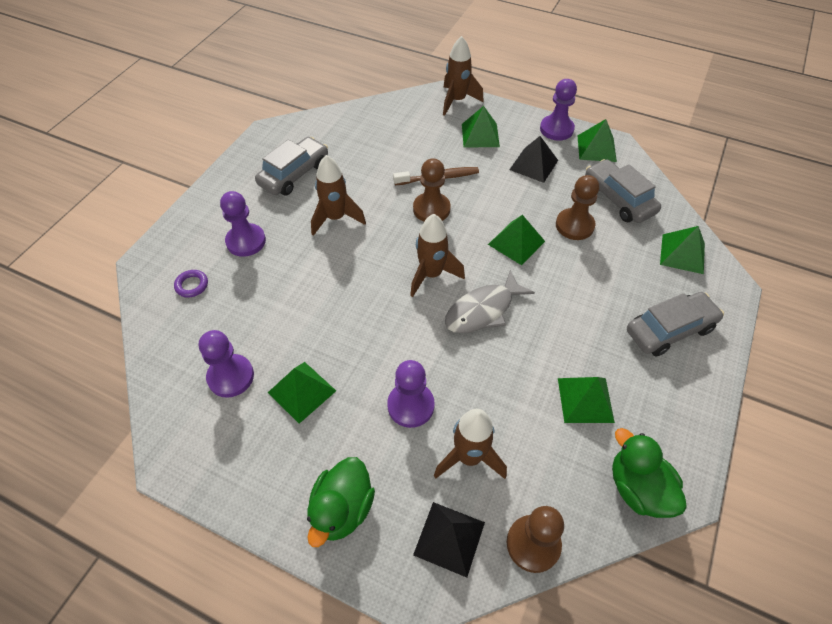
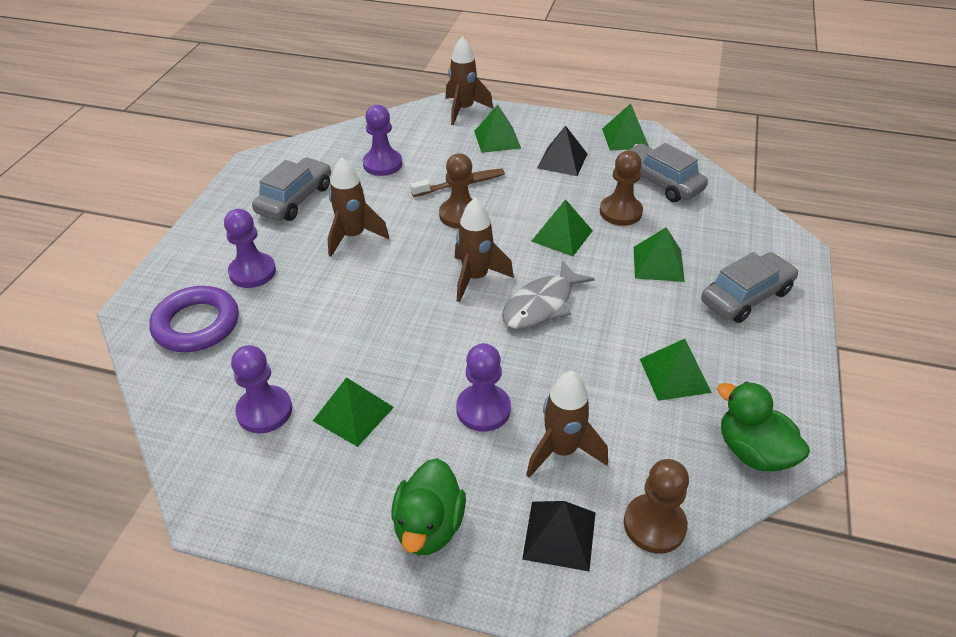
camera: 10 degrees left, 10 degrees down
purple ring [174,270,208,298] -> purple ring [149,286,239,352], size x2.17
purple pawn [540,79,577,141] -> purple pawn moved to [363,105,402,176]
green pyramid [660,226,705,274] -> green pyramid moved to [634,227,685,282]

